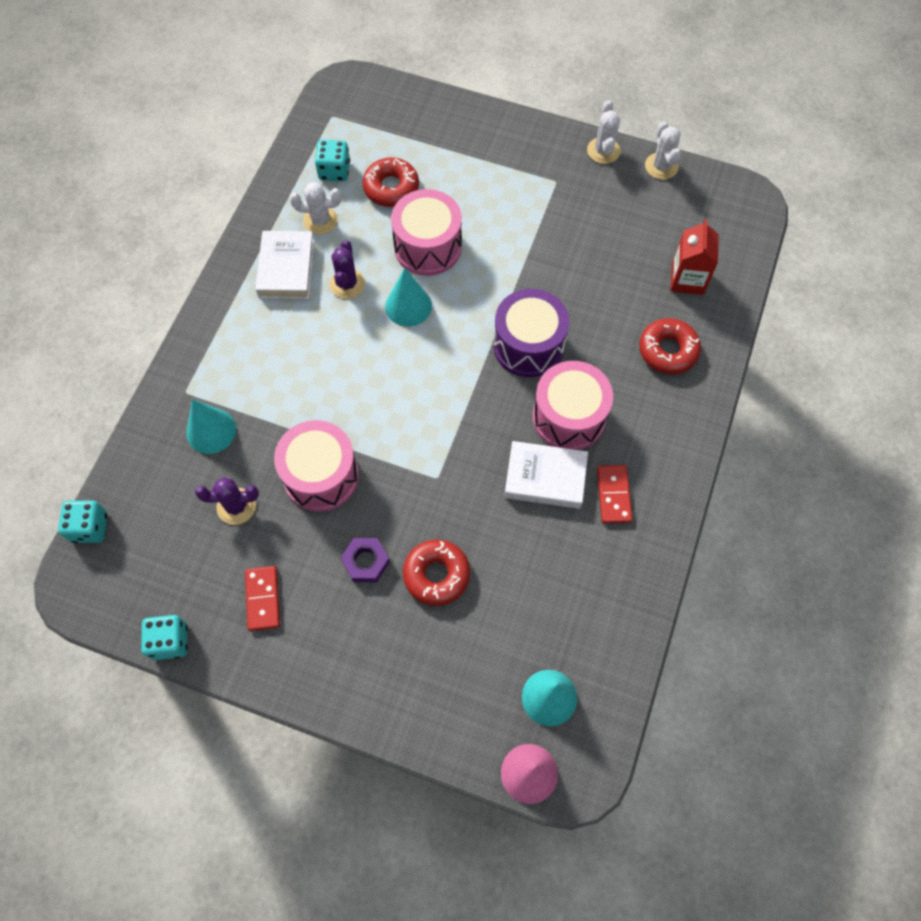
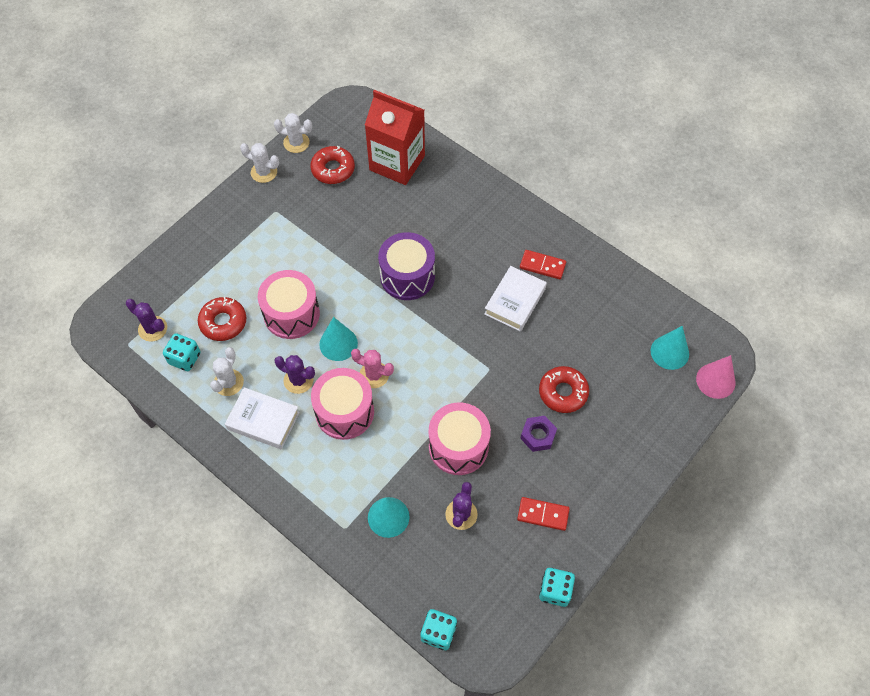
camera: 70 degrees left, 5 degrees down
pink drum [533,361,613,450] -> pink drum moved to [311,368,374,440]
red donut [639,318,701,374] -> red donut moved to [310,146,355,184]
red carton [671,219,719,295] -> red carton [365,90,425,185], size x1.67
none -> purple cactus [126,299,167,342]
none -> pink cactus [351,349,394,388]

